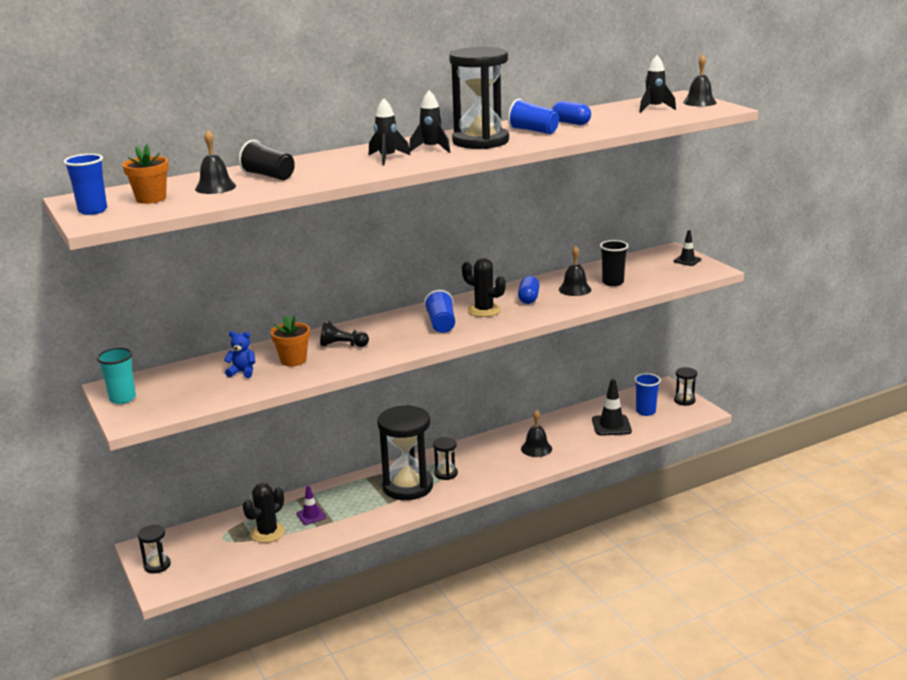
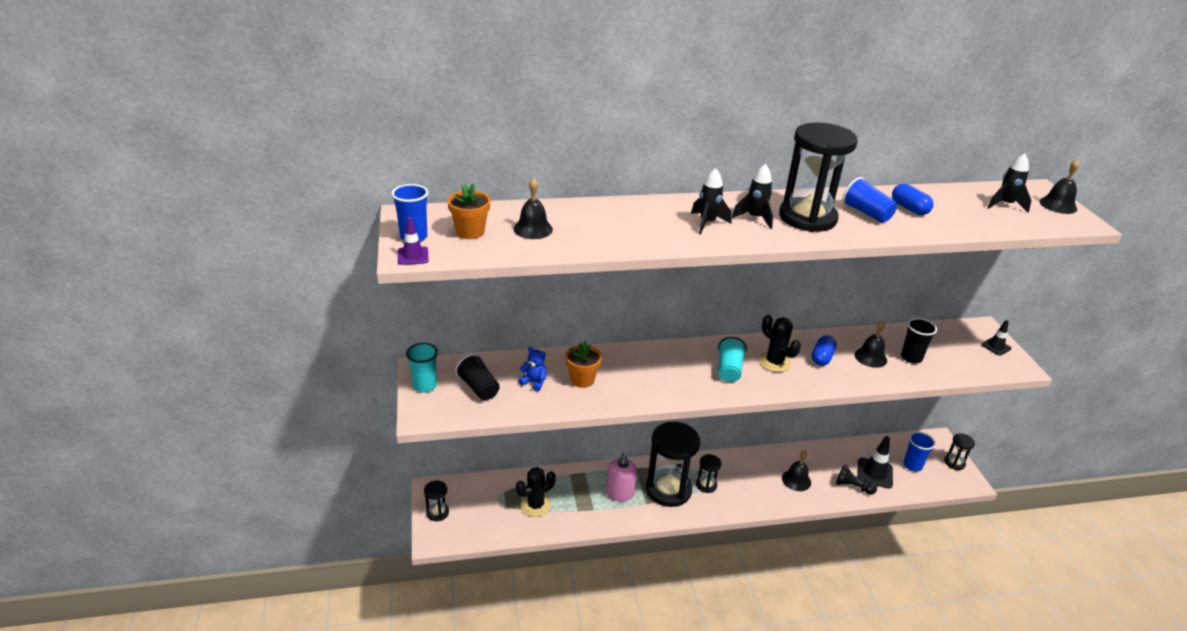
camera: 15 degrees right, 10 degrees up
black cup [239,140,295,180] -> black cup moved to [455,354,500,400]
purple traffic cone [296,485,326,525] -> purple traffic cone moved to [398,217,429,265]
black pawn [320,320,369,347] -> black pawn moved to [836,464,877,495]
blue cup [424,290,455,333] -> turquoise cup [718,337,747,382]
none -> pink soap dispenser [606,453,637,502]

